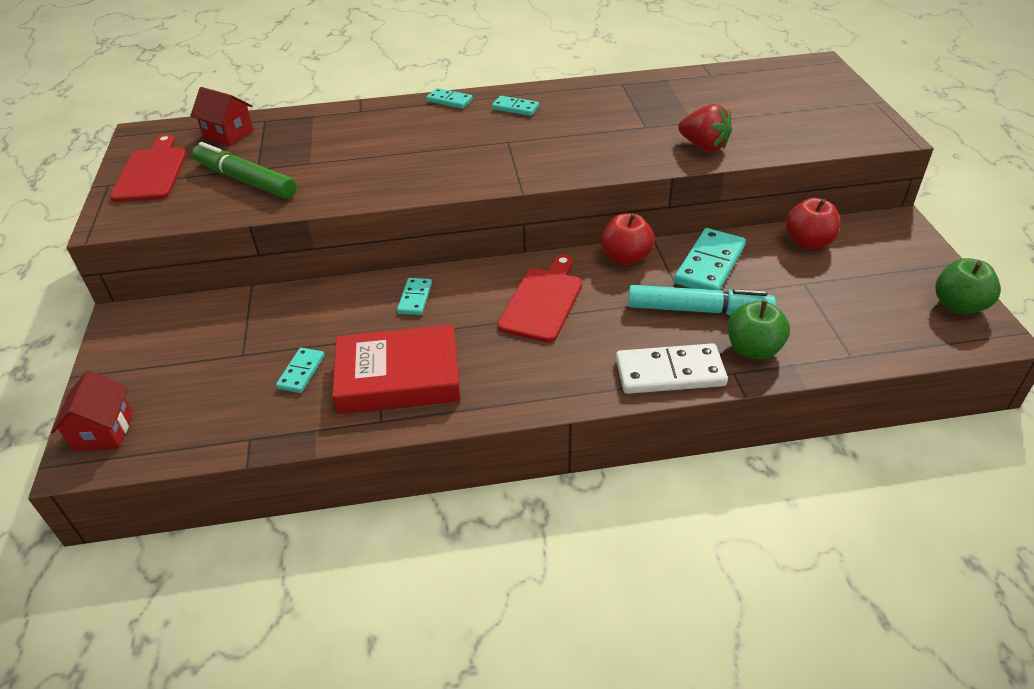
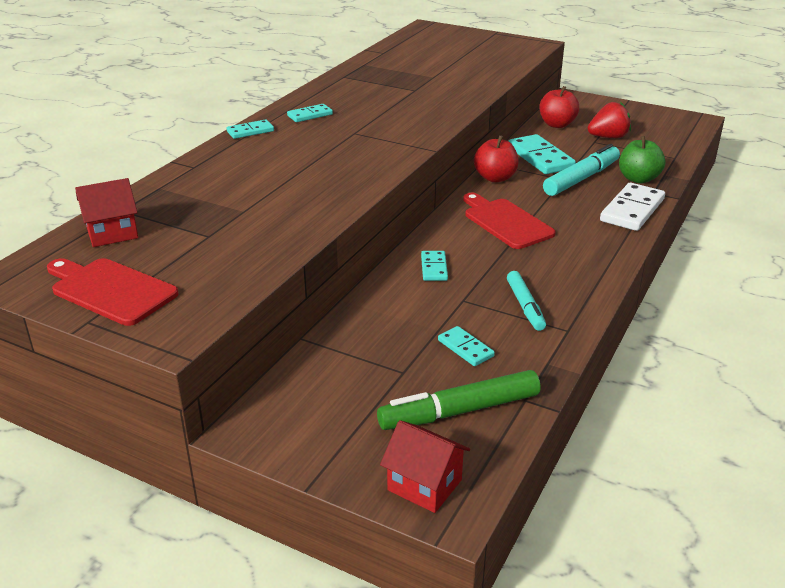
camera: 55 degrees left, 10 degrees down
green marker [192,142,297,199] -> green marker moved to [377,370,541,430]
red book [332,325,461,414] -> turquoise marker [507,271,546,331]
turquoise domino [397,278,432,315] -> turquoise domino turned 45 degrees clockwise [421,251,448,281]
red strawberry [678,104,732,152] -> red strawberry moved to [588,102,631,138]
green apple [935,258,1001,314] -> none

